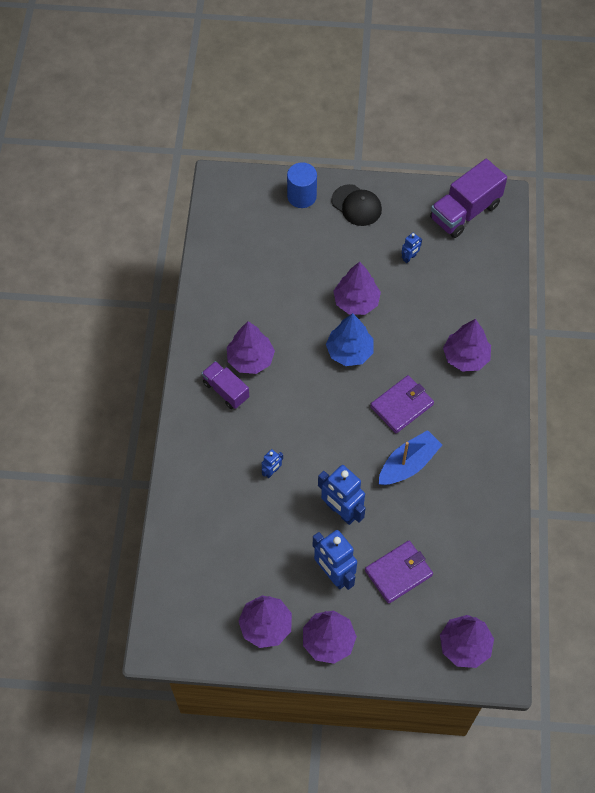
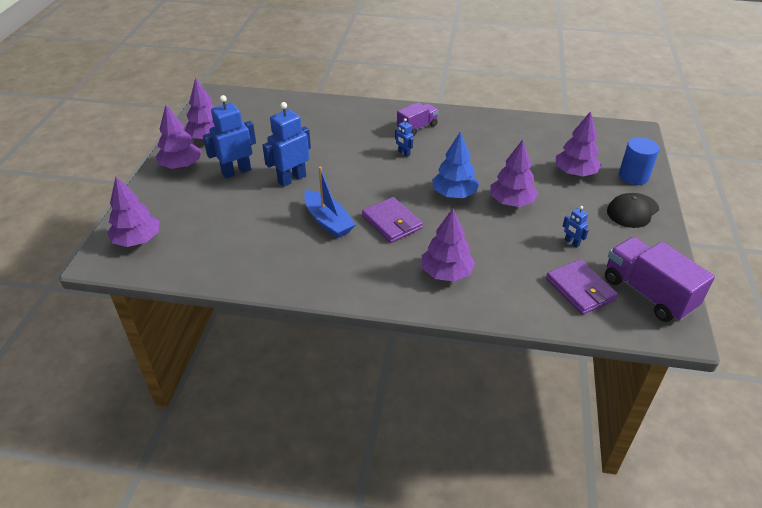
camera: 95 degrees right, 20 degrees down
purple tree [227,321,275,374] -> purple tree moved to [556,111,601,176]
blue robot [262,449,283,478] -> blue robot moved to [395,118,413,157]
purple wallet [365,541,433,604] -> purple wallet moved to [546,259,618,315]

